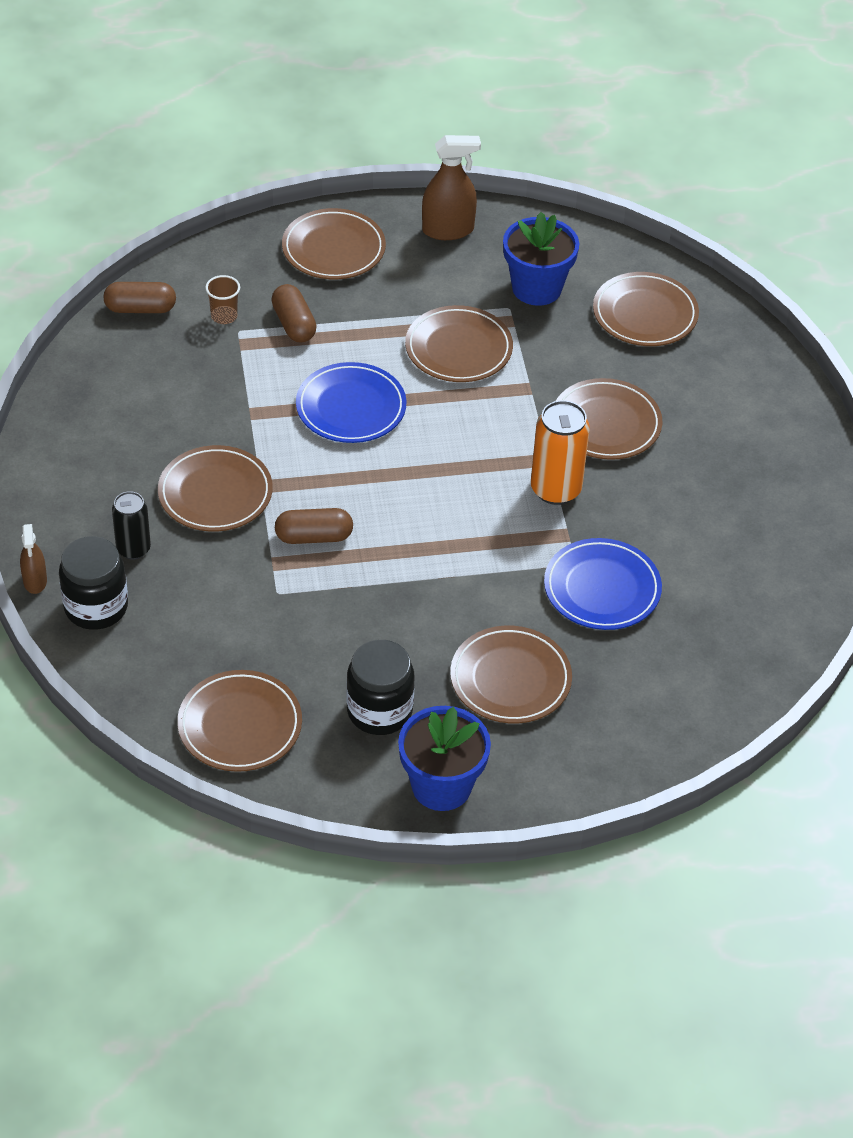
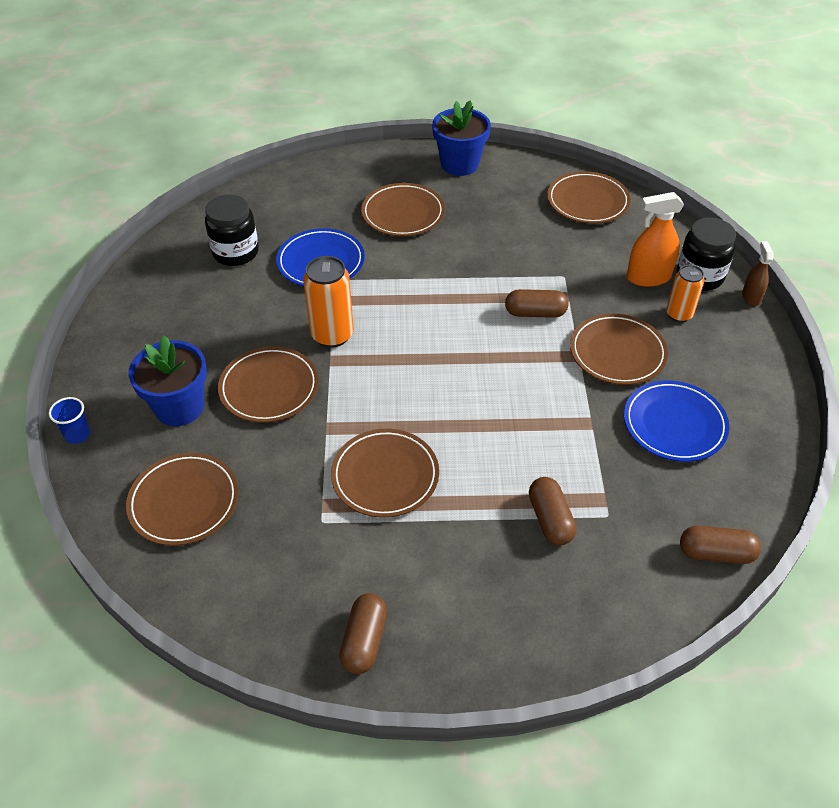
camera: 170 degrees left, 0 degrees up
black can [112,491,151,560] -> orange can [666,265,705,322]
brown cup [205,275,240,324] -> none
brown plate [282,208,386,279] -> none
blue plate [296,362,407,443] -> blue plate moved to [624,380,729,462]
black jar [346,640,414,735] -> black jar moved to [205,194,259,266]
brown spray bottle [422,135,481,240] -> brown capsule [339,593,387,674]
blue flower pot [503,212,579,306] -> blue flower pot moved to [129,336,207,426]
none -> blue cup [49,397,90,444]
none -> orange spray bottle [627,192,684,287]

